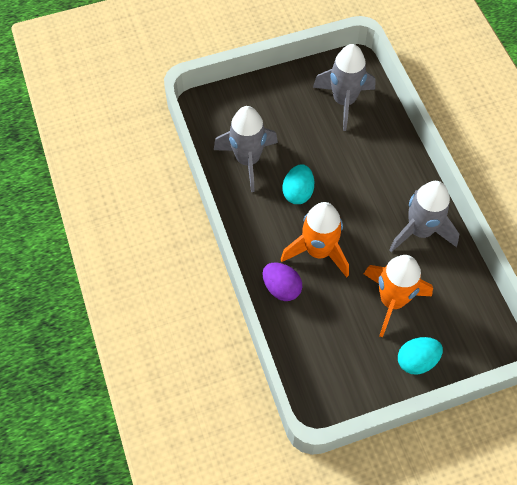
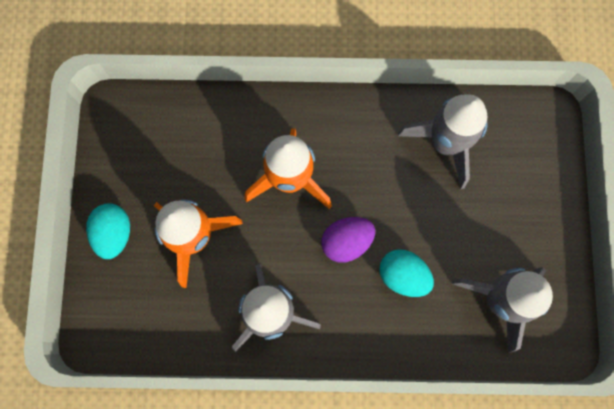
camera: 110 degrees right, 15 degrees up
purple egg [262,263,302,301] -> purple egg moved to [321,217,375,263]
turquoise egg [283,164,314,204] -> turquoise egg moved to [379,249,434,297]

